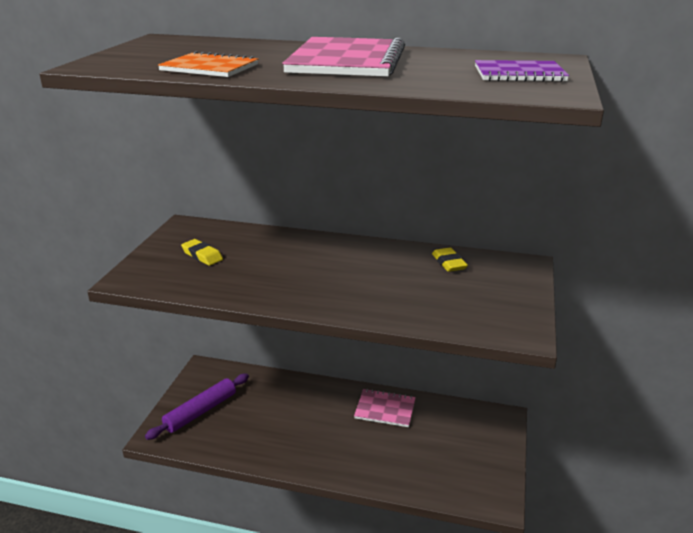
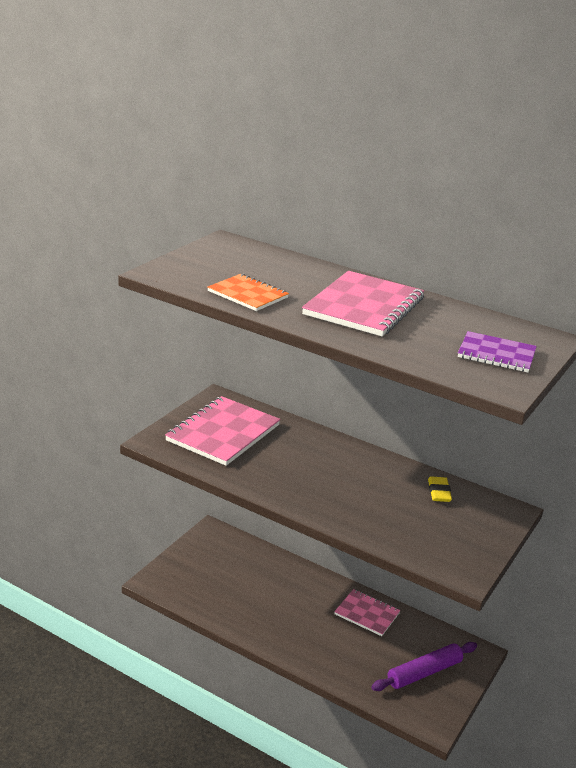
camera: 15 degrees right, 0 degrees up
purple rolling pin [145,374,249,440] -> purple rolling pin moved to [371,642,477,691]
yellow eraser [181,239,223,266] -> pink notebook [165,396,281,466]

